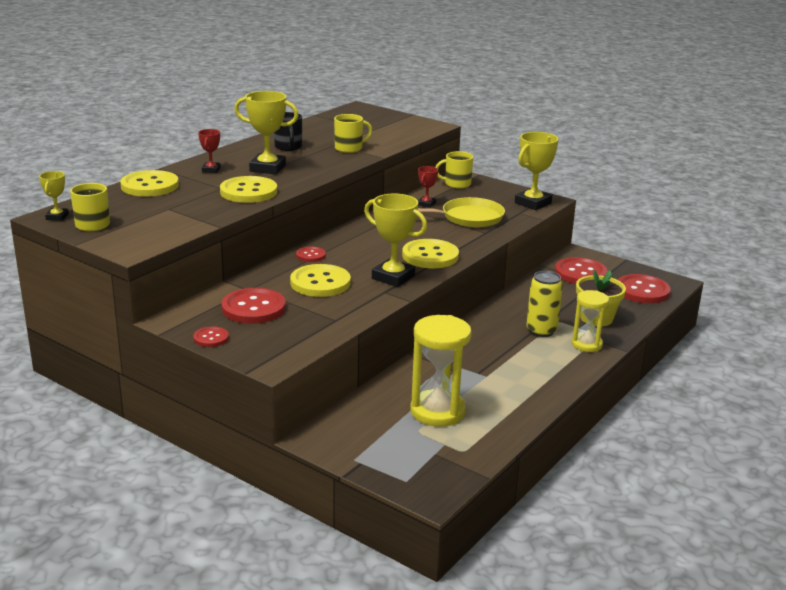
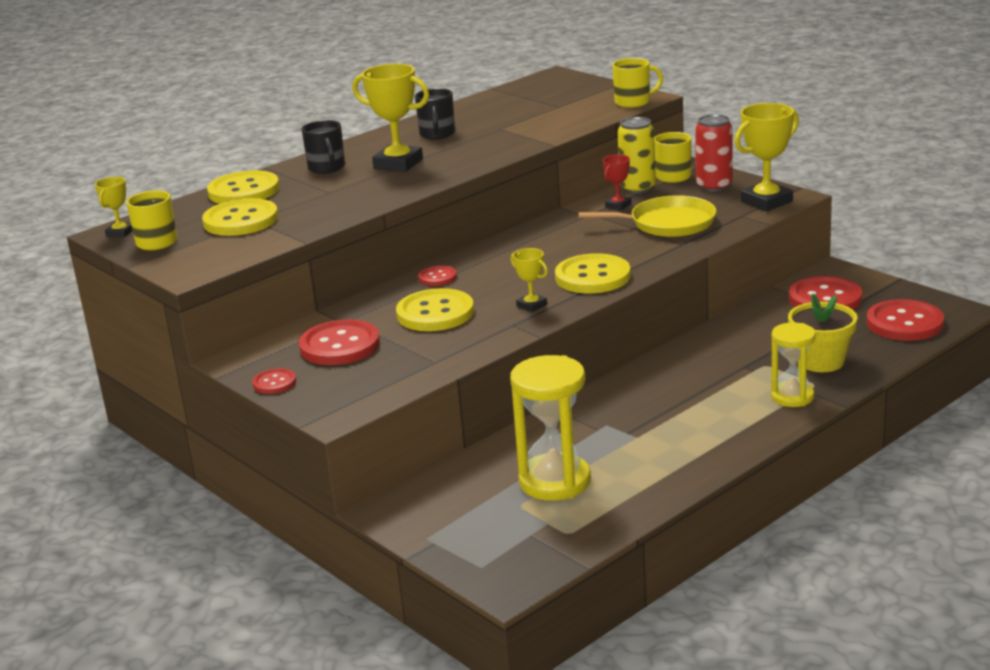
camera: 15 degrees right, 0 degrees up
red trophy [198,129,221,173] -> black mug [301,120,345,174]
yellow button [220,176,277,203] -> yellow button moved to [202,198,278,236]
yellow mug [334,114,373,153] -> yellow mug moved to [612,58,663,108]
yellow trophy [364,194,427,287] -> yellow trophy [510,248,548,312], size x0.53
yellow can [527,271,563,337] -> yellow can moved to [617,117,656,194]
none -> red can [695,114,733,192]

